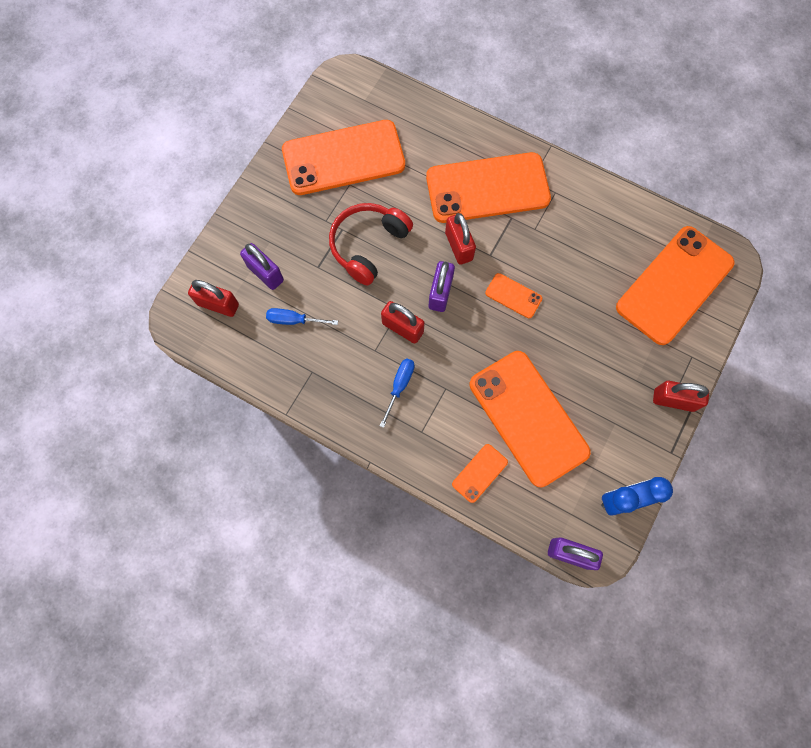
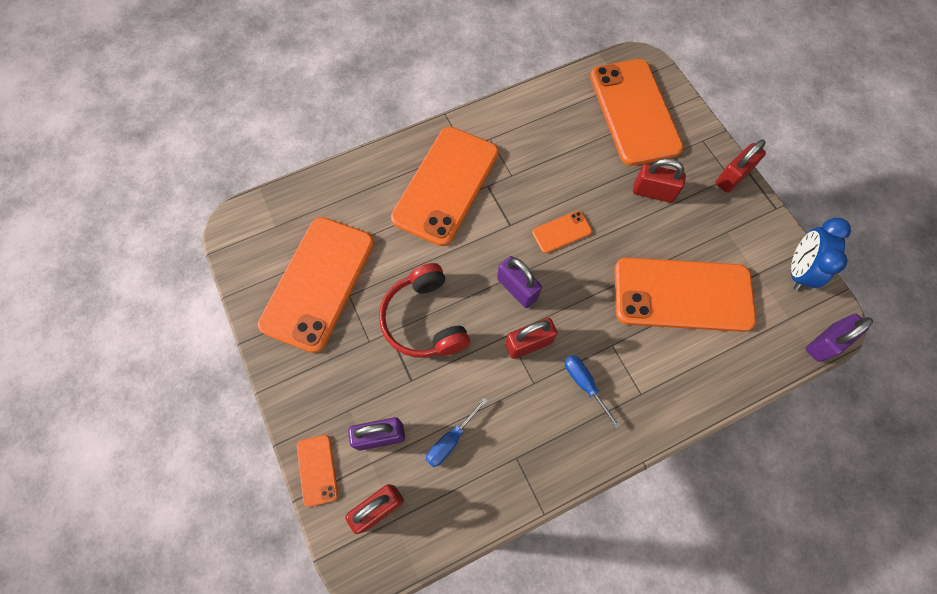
camera: 55 degrees left, 5 degrees down
red padlock [445,213,476,265] -> red padlock moved to [633,158,686,203]
orange phone [452,444,508,503] -> orange phone moved to [297,435,338,507]

